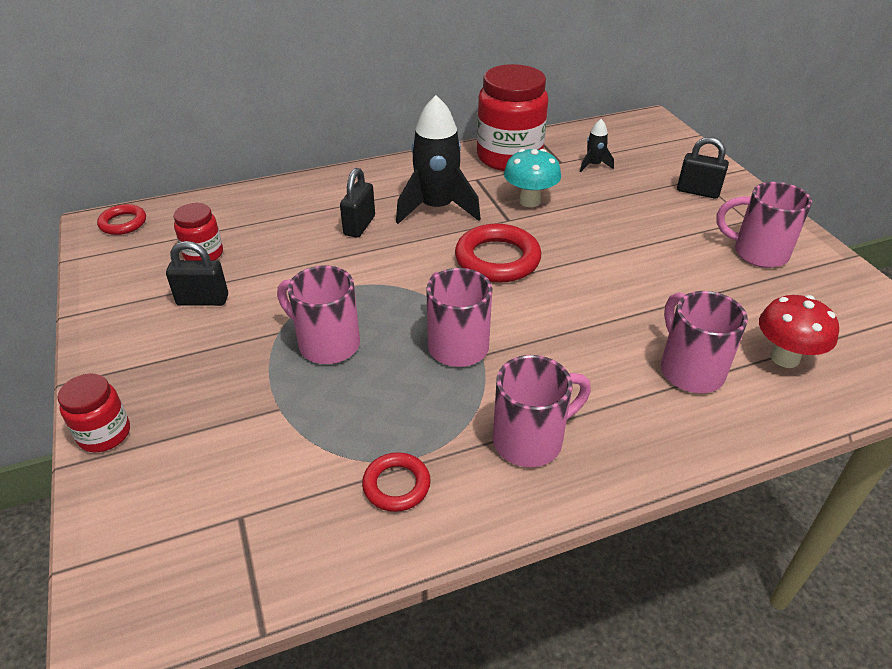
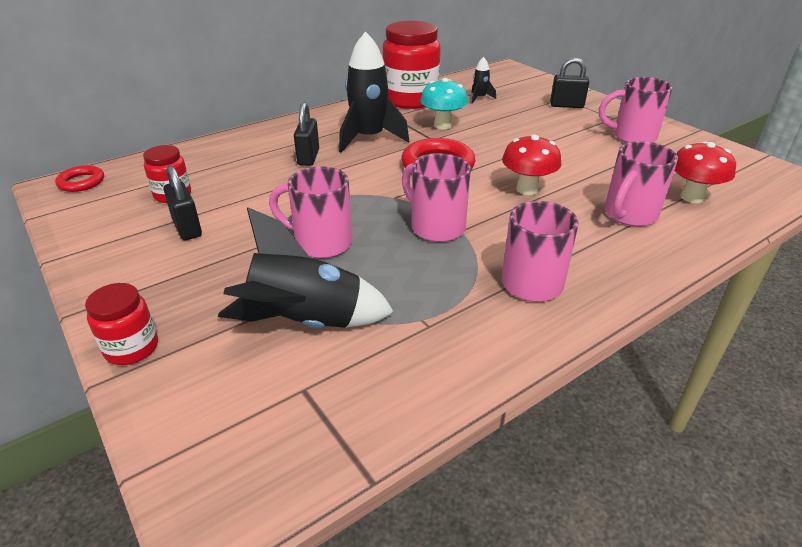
camera: 15 degrees left, 5 degrees down
black padlock [166,241,228,306] -> black padlock turned 75 degrees clockwise [163,165,202,240]
red ring [362,452,431,512] -> none
pink mug [661,291,748,393] -> pink mug turned 105 degrees counterclockwise [604,141,678,226]
none -> black rocket [218,207,394,328]
none -> red mushroom [502,134,561,195]

